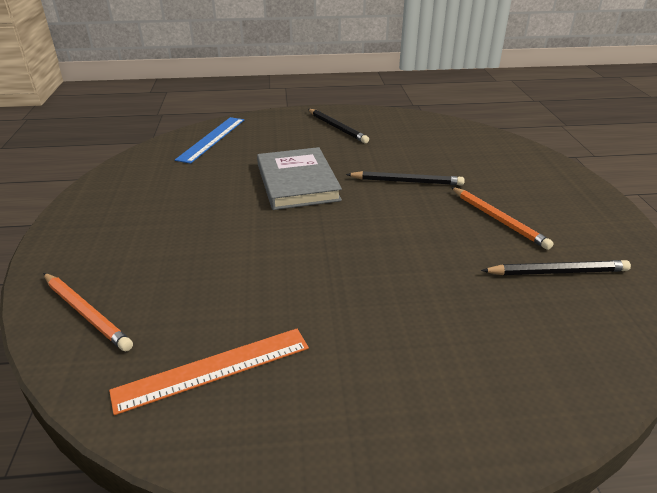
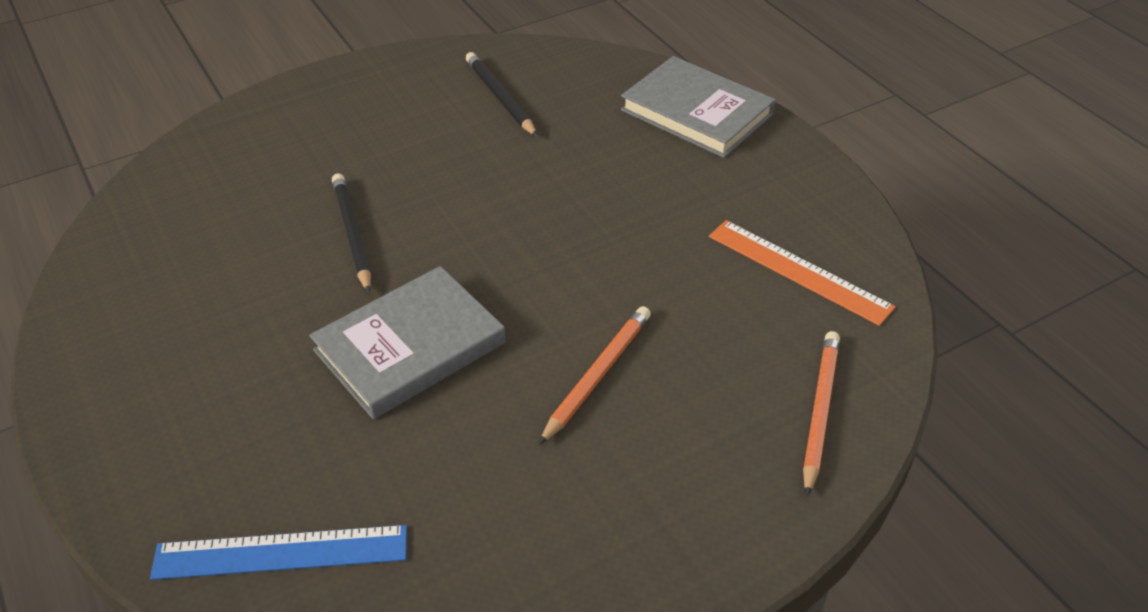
camera: 115 degrees left, 10 degrees up
black pencil [308,109,369,143] -> none
orange pencil [451,187,553,250] -> orange pencil moved to [539,306,651,445]
none -> grey book [621,56,776,158]

